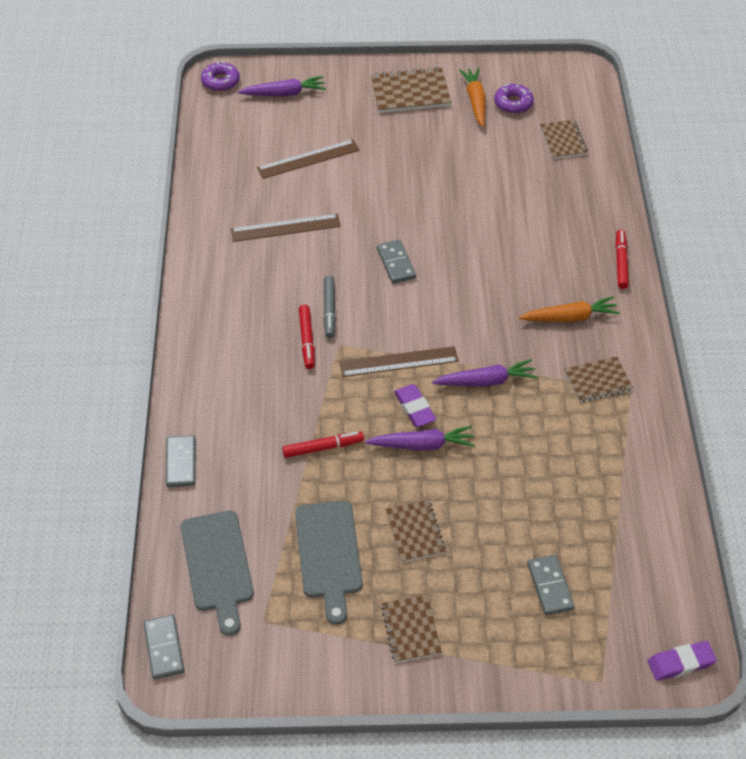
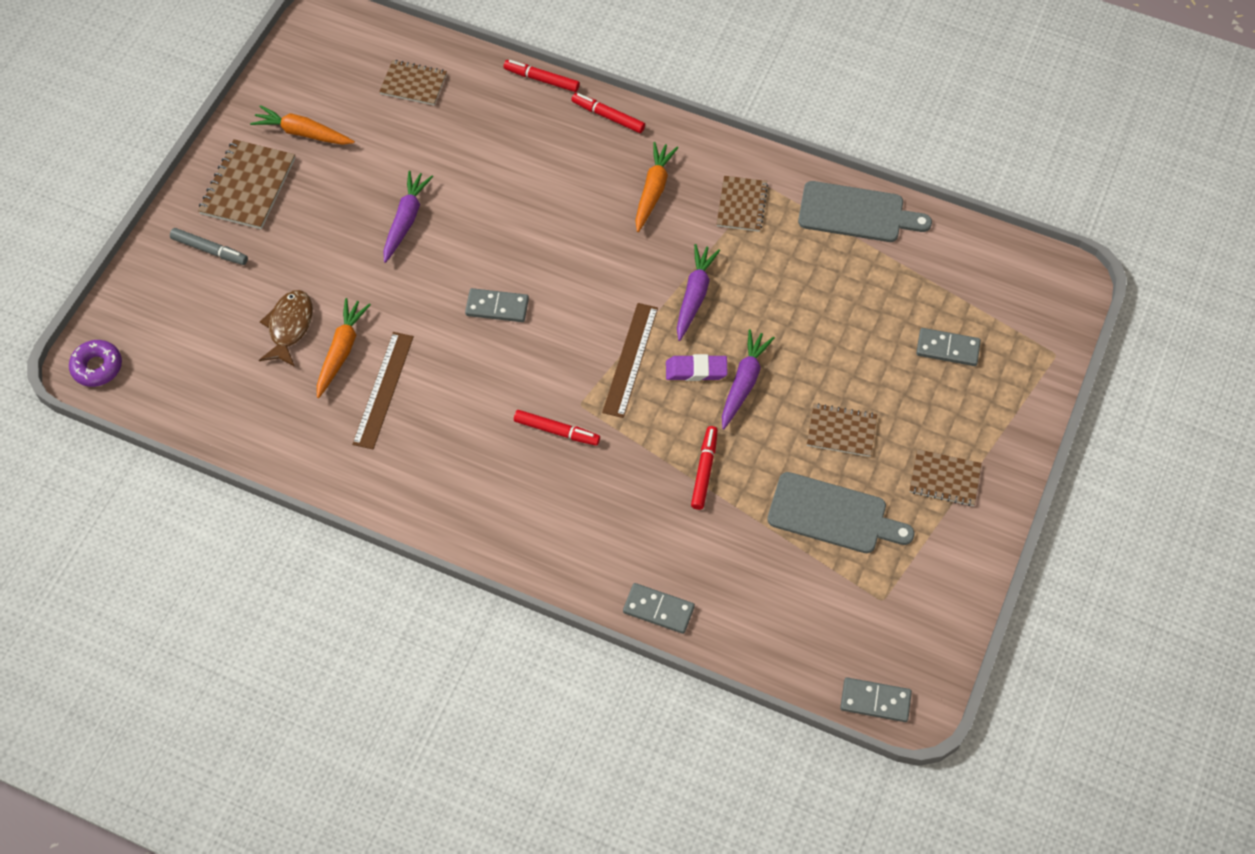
camera: 65 degrees left, 10 degrees up
grey cutting board [181,510,254,636] -> grey cutting board moved to [798,181,932,242]
purple carrot [238,76,326,96] -> purple carrot moved to [383,171,433,263]
brown ruler [257,139,359,179] -> brown fish [259,290,313,367]
grey marker [323,276,336,338] -> grey marker moved to [170,228,248,265]
purple donut [494,84,534,114] -> none
purple eraser [648,641,717,681] -> none
none -> orange carrot [317,298,371,398]
none -> red marker [504,60,580,92]

